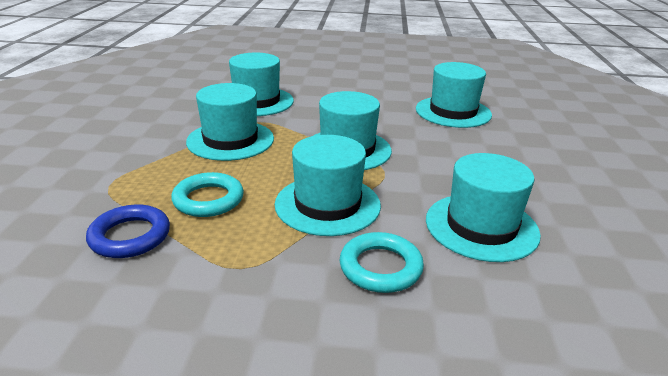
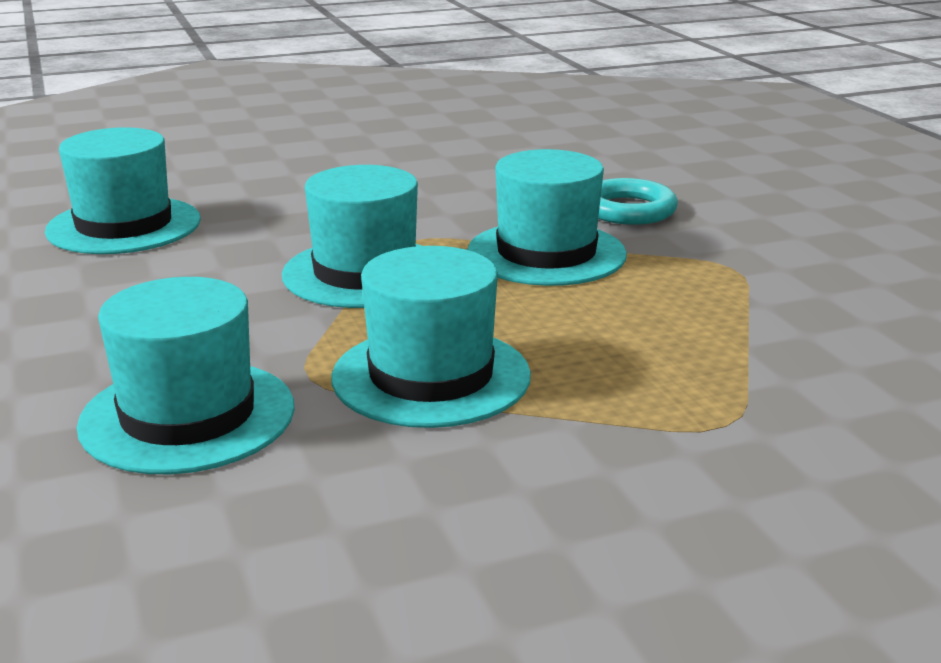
camera: 115 degrees left, 5 degrees down
blue ring [86,204,170,258] -> none
turquoise ring [171,172,244,217] -> none
turquoise hat [426,153,541,262] -> none

